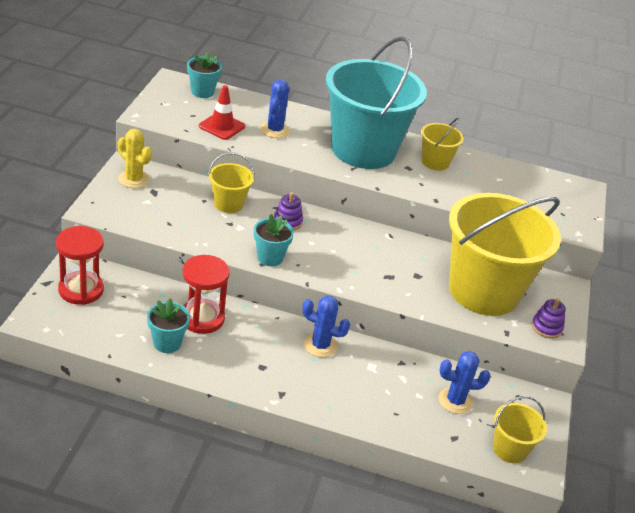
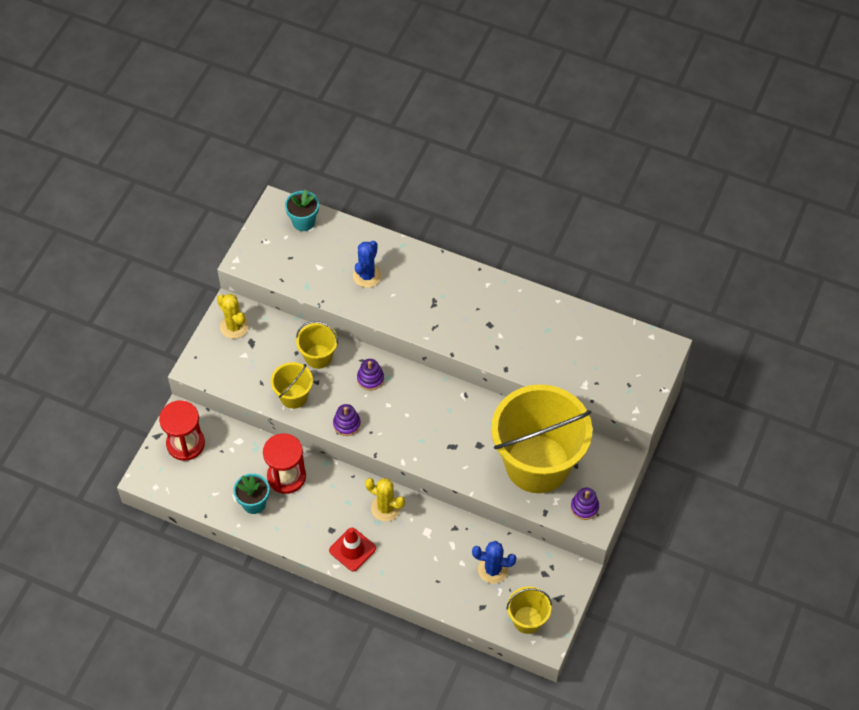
camera: 15 degrees right, 20 degrees up
red traffic cone [199,85,245,140] -> red traffic cone moved to [329,528,376,572]
turquoise flower pot [254,214,294,266] -> purple stacking toy [333,404,361,436]
blue cactus [302,295,350,358] -> yellow cactus [365,478,405,521]
turquoise bucket [326,36,427,169] -> none
yellow bucket [421,118,464,171] -> yellow bucket moved to [271,362,313,409]

